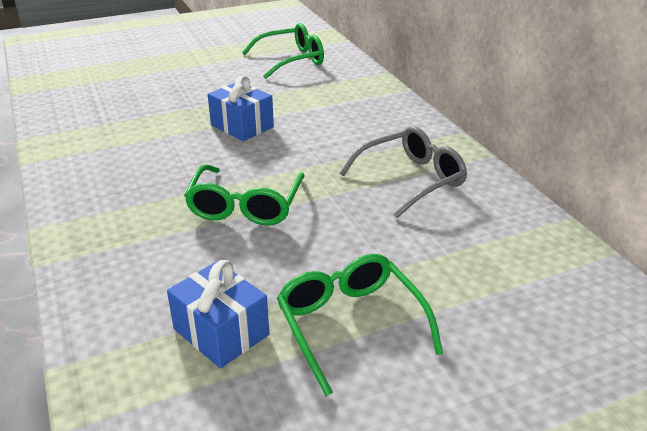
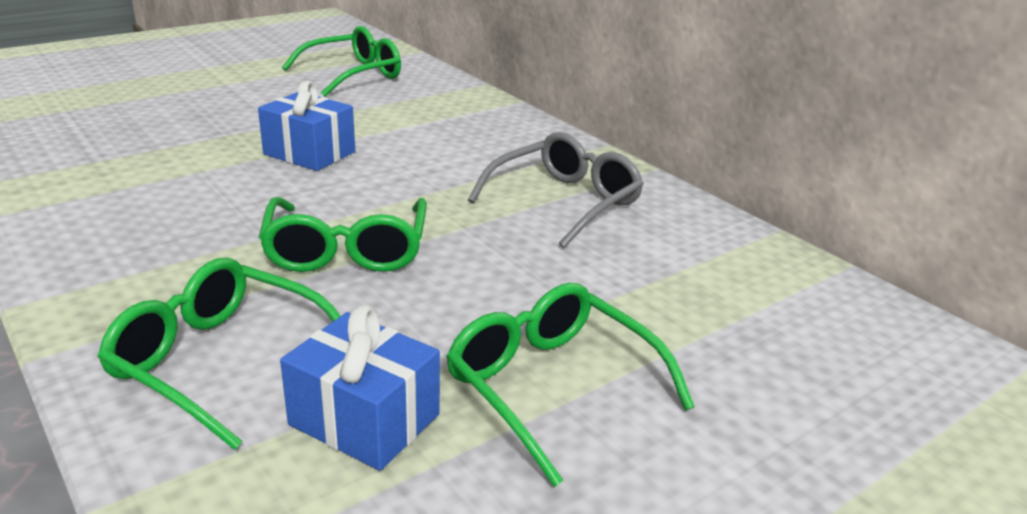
camera: 15 degrees left, 5 degrees down
none -> green glasses [97,258,341,450]

